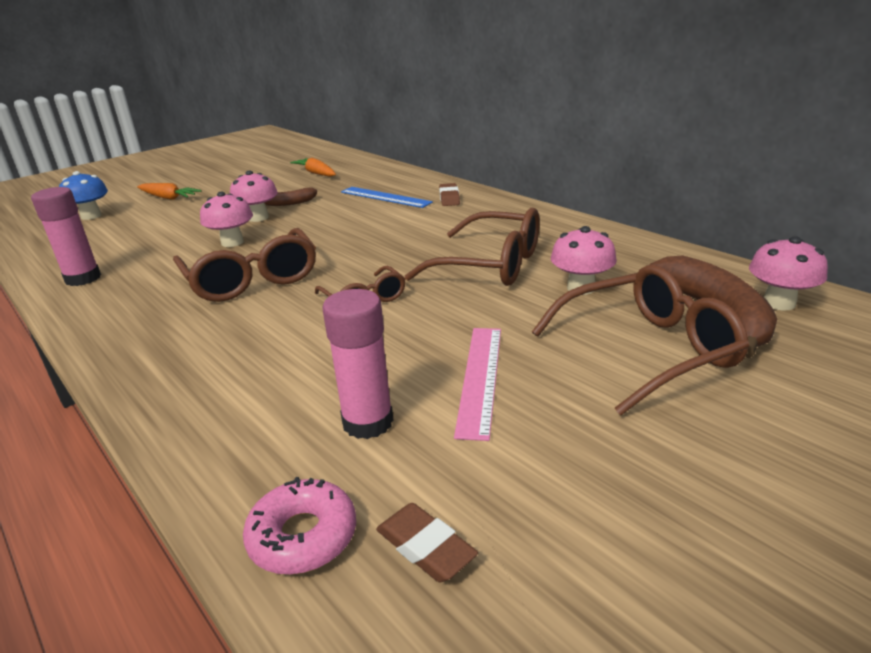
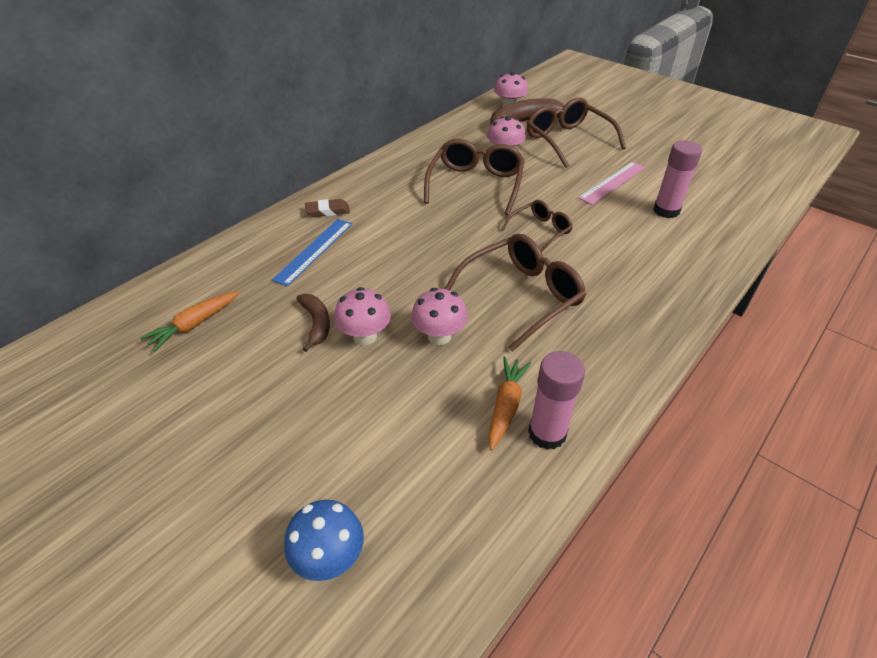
camera: 100 degrees left, 15 degrees up
orange carrot [137,183,202,200] -> orange carrot moved to [488,356,531,451]
pink donut [243,477,356,574] -> none
brown eraser [376,503,478,582] -> none
pink ruler [454,328,501,441] -> pink ruler turned 45 degrees counterclockwise [578,162,646,205]

